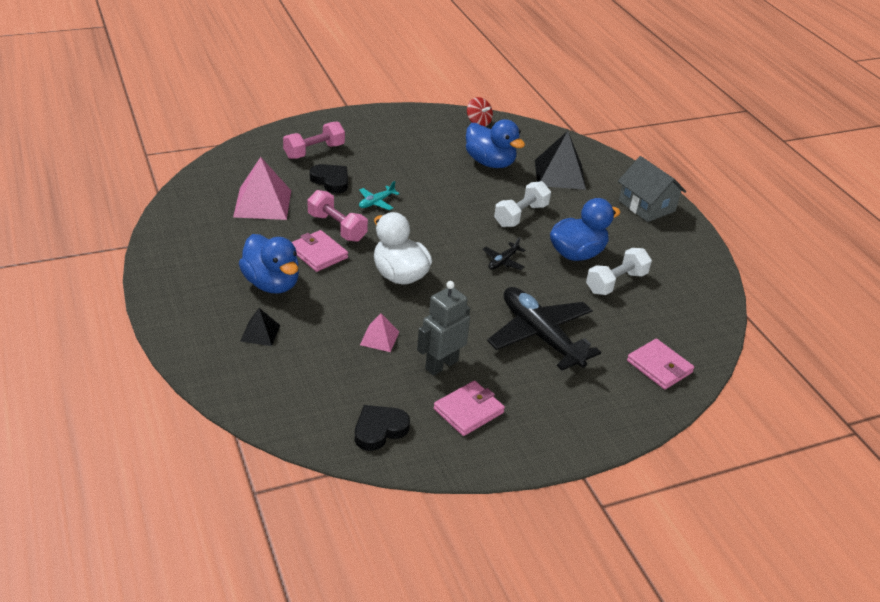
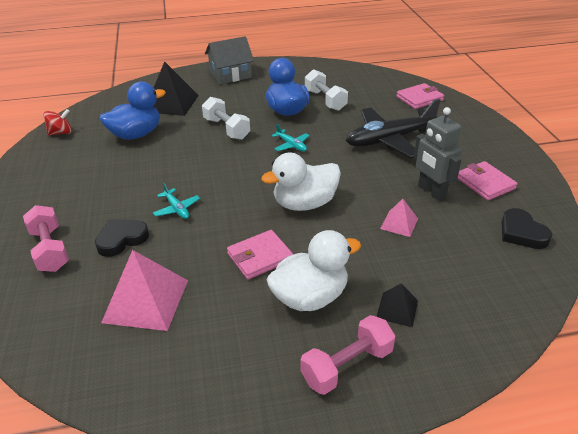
camera: 75 degrees left, 0 degrees up
blue duck [239,234,299,294] -> white duck [267,230,361,311]
pink dumbbell [308,190,368,242] -> pink dumbbell moved to [300,315,395,395]
black plane [482,237,525,270] -> turquoise plane [271,124,310,152]

